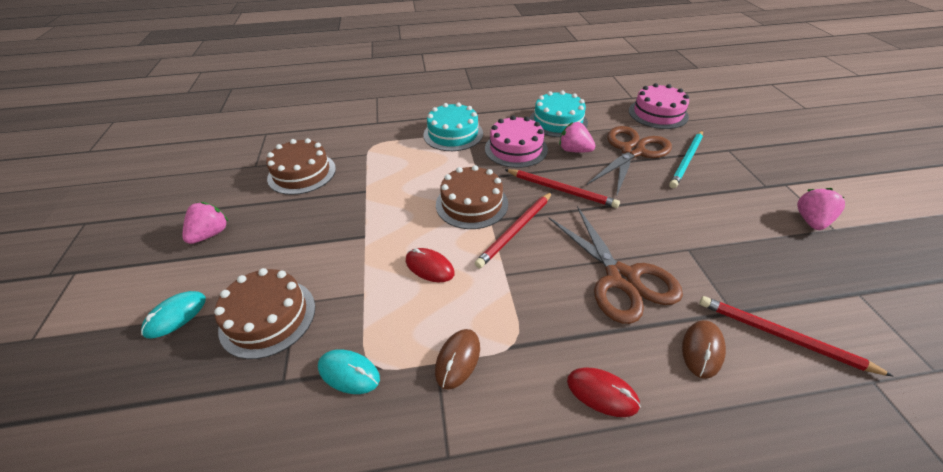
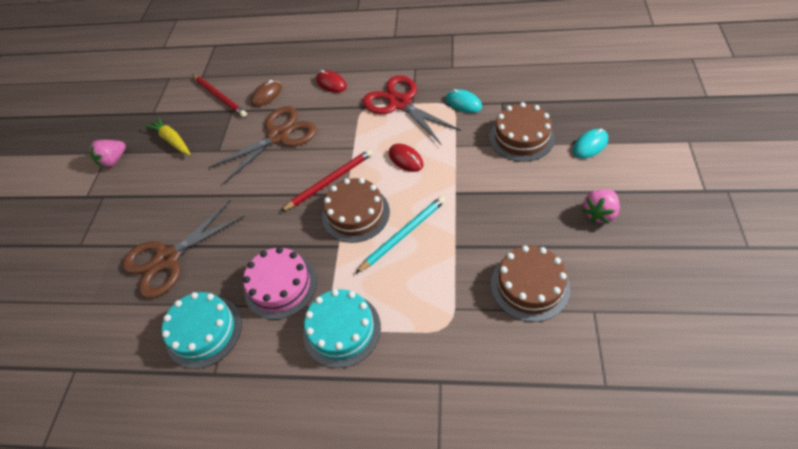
camera: 160 degrees left, 10 degrees up
brown mouse [435,329,480,390] -> red scissors [363,75,461,144]
red pencil [505,169,620,208] -> none
brown scissors [549,206,683,324] -> brown scissors turned 60 degrees clockwise [208,106,317,184]
pink strawberry [559,122,596,153] -> none
pink cake [629,83,689,129] -> none
turquoise pencil [669,130,703,188] -> turquoise pencil moved to [356,196,446,273]
none -> yellow carrot [144,116,190,155]

